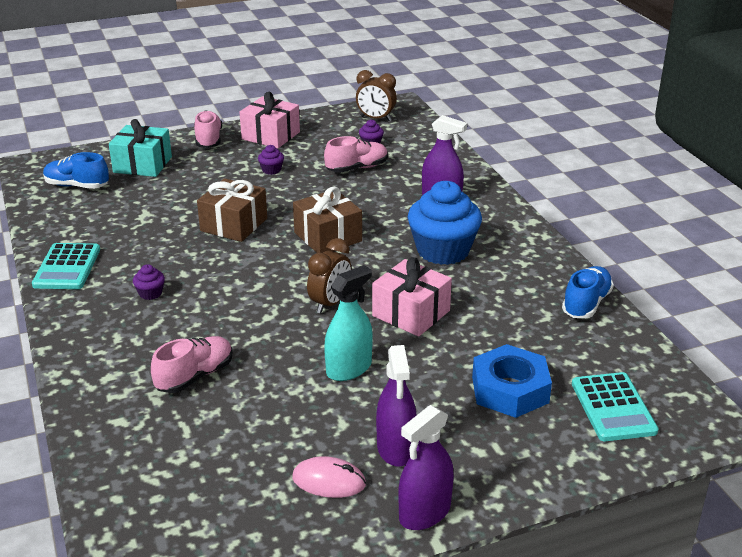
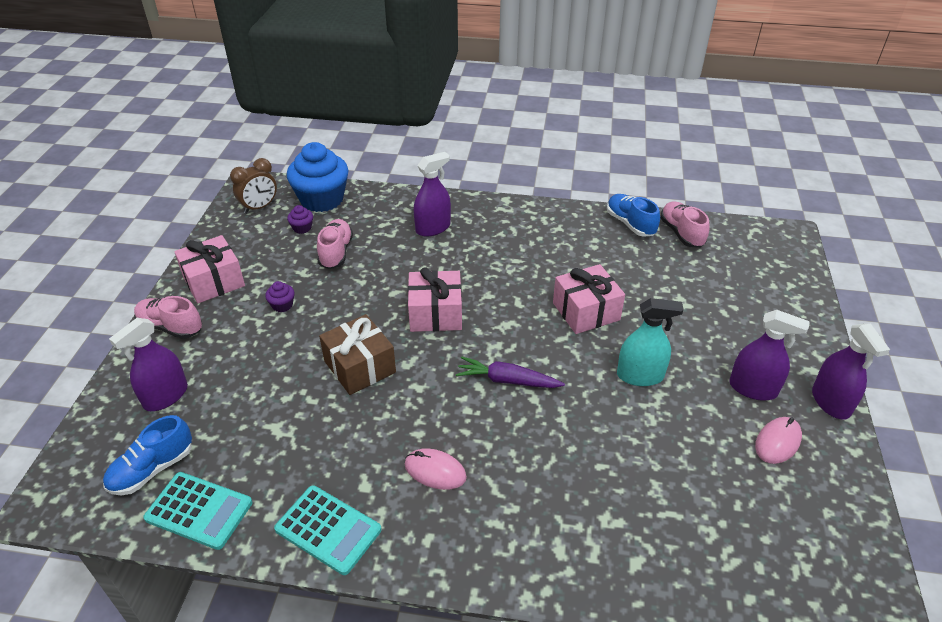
camera: 60 degrees left, 10 degrees up
turquoise gift [109,119,172,177] -> purple spray bottle [109,318,188,411]
purple cupcake [133,264,165,300] -> pink mouse [405,448,467,490]
pink shoe [151,336,233,393] -> pink shoe moved to [660,201,710,248]
brown gift [293,187,362,253] -> pink gift [408,267,462,332]
brown clock [307,238,351,313] -> none
turquoise spray bottle [324,265,373,381] -> turquoise spray bottle turned 105 degrees clockwise [617,298,684,386]
blue cupcake [408,181,482,265] -> blue cupcake moved to [287,142,349,212]
blue nut [472,344,552,418] -> none
turquoise calculator [572,372,658,441] -> turquoise calculator moved to [143,472,252,550]
none -> purple carrot [456,356,565,388]

